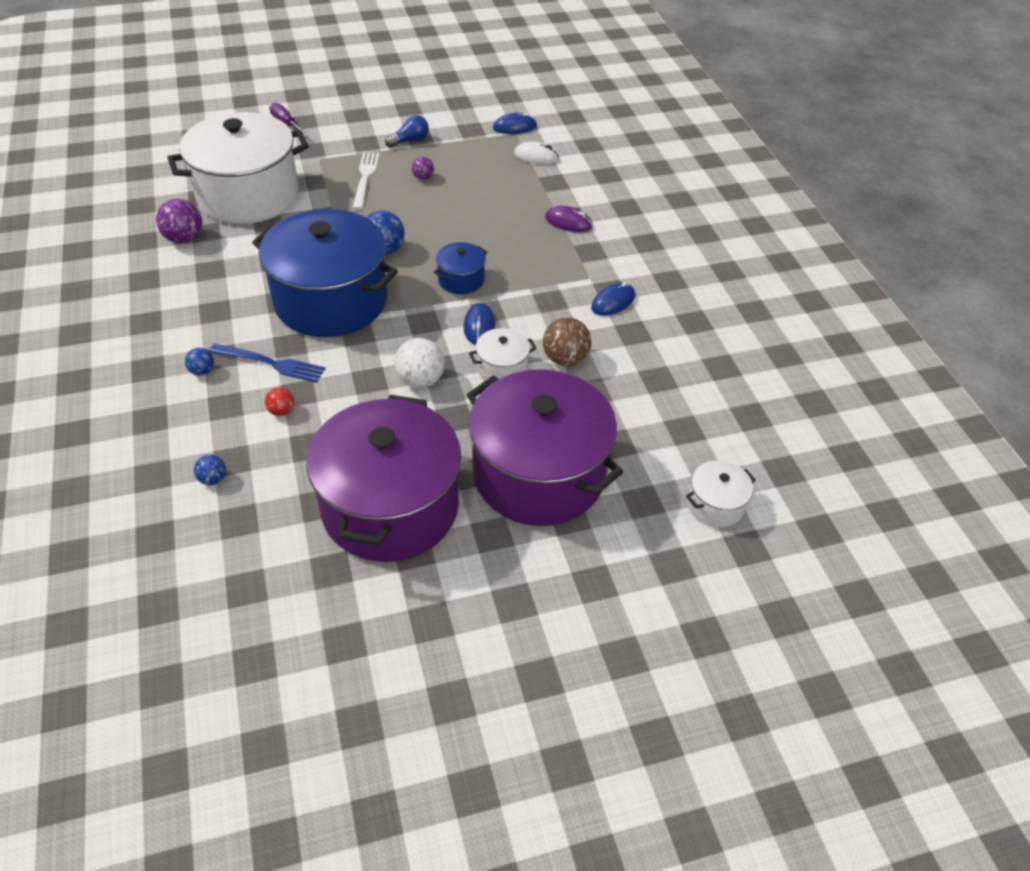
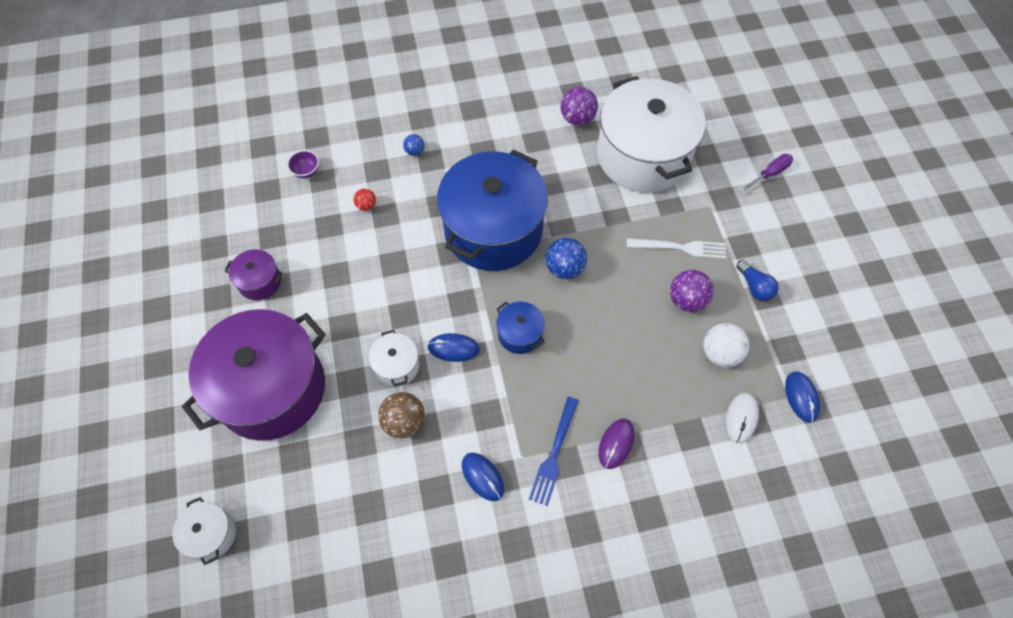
camera: 95 degrees right, 15 degrees up
blue ball [194,455,226,485] -> purple bowl [287,150,319,178]
blue fork [209,344,326,383] -> blue fork moved to [529,397,579,506]
purple pot [306,395,461,562] -> purple pot [225,249,283,300], size x0.42
white ball [395,338,445,388] -> white ball moved to [703,323,749,367]
purple ball [412,157,434,180] -> purple ball [670,270,714,312], size x1.78

